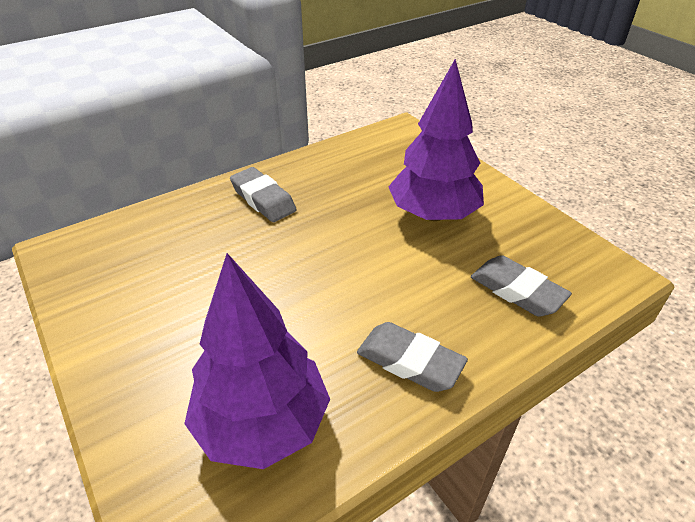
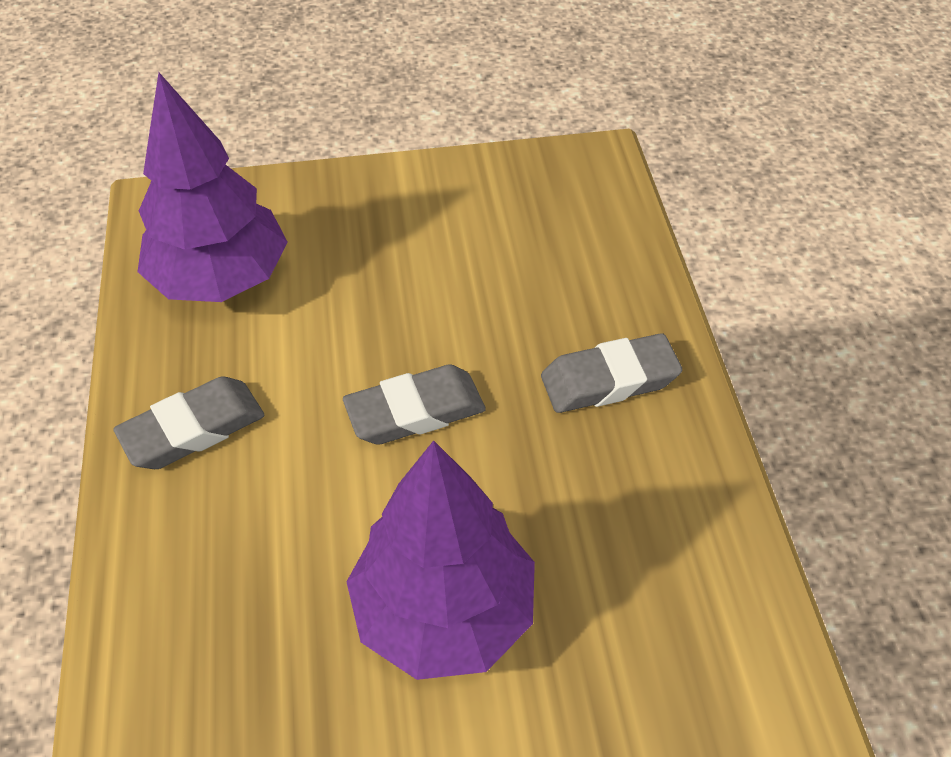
camera: 115 degrees right, 10 degrees up
grey eraser [471,255,572,317] -> grey eraser moved to [343,364,486,445]

